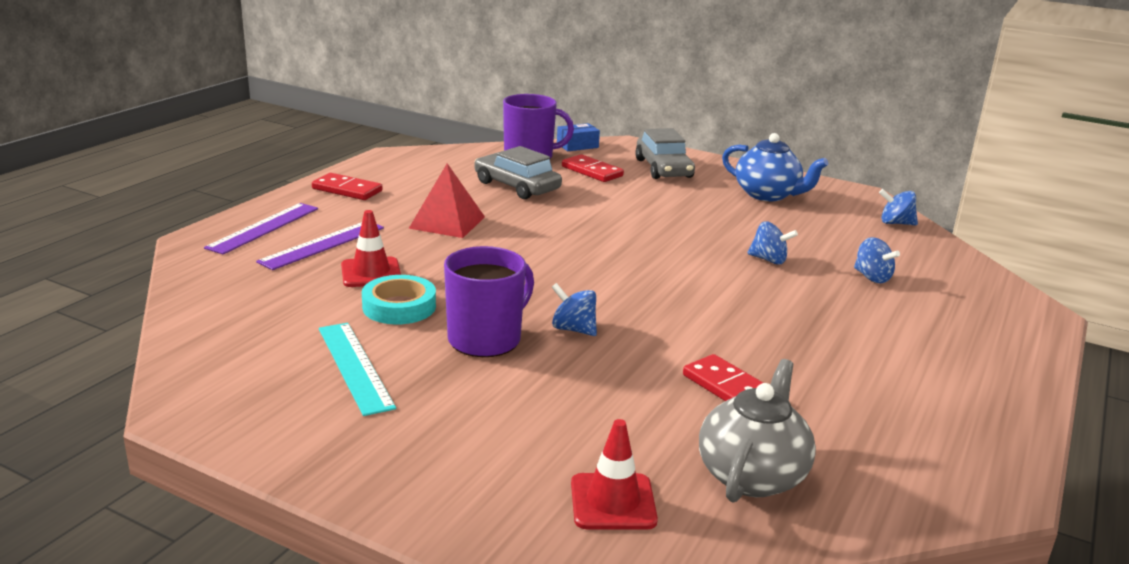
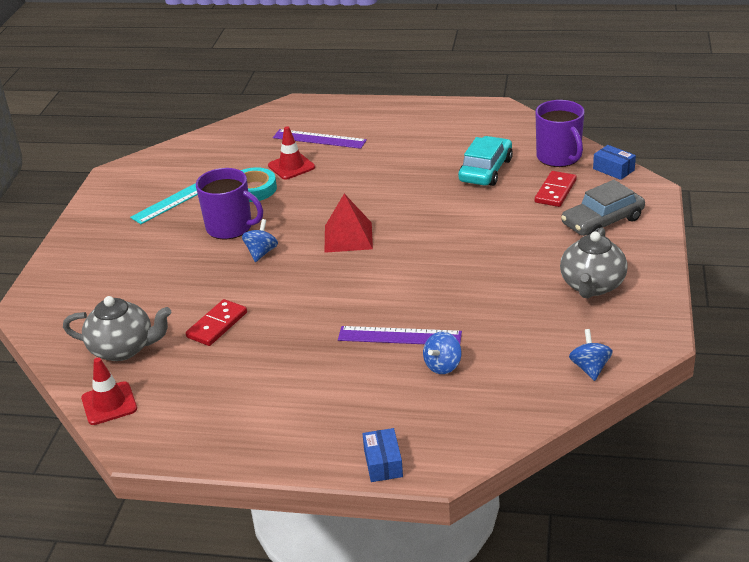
camera: 75 degrees right, 10 degrees up
purple ruler [204,203,318,254] -> purple ruler moved to [338,326,462,344]
red domino [312,173,383,200] -> none
red pyramid [408,163,485,238] -> red pyramid moved to [324,194,373,253]
grey car [475,146,562,199] -> turquoise car [458,136,513,186]
red traffic cone [571,419,658,530] -> red traffic cone moved to [81,358,137,425]
blue teapot [722,133,828,201] -> grey teapot [560,227,628,298]
blue spinning top [747,221,798,265] -> none
none -> blue box [363,428,403,482]

